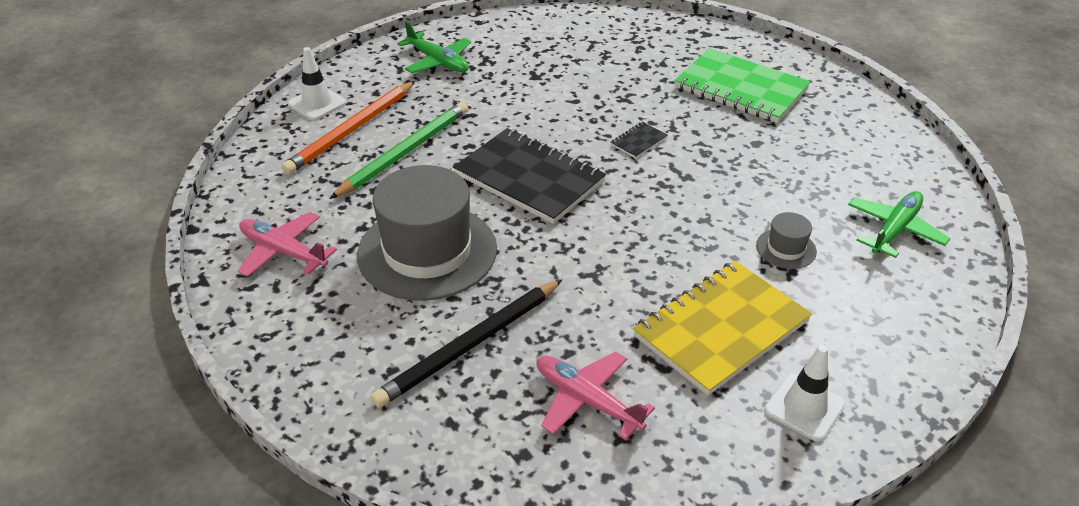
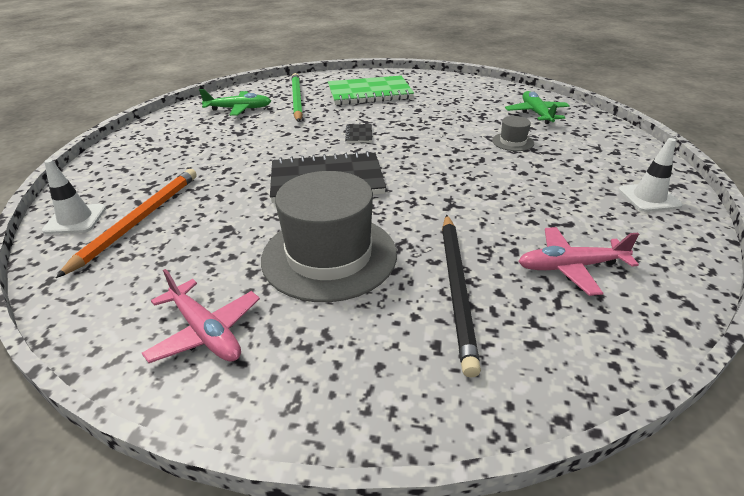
camera: 45 degrees left, 5 degrees down
pink plane [238,212,337,277] -> pink plane turned 120 degrees counterclockwise [142,269,260,363]
orange pencil [281,81,415,175] -> orange pencil turned 150 degrees counterclockwise [56,169,197,278]
green pencil [330,102,468,199] -> green pencil moved to [292,73,303,122]
green plane [397,21,471,73] -> green plane moved to [199,89,271,116]
yellow notebook [633,261,812,396] -> none

